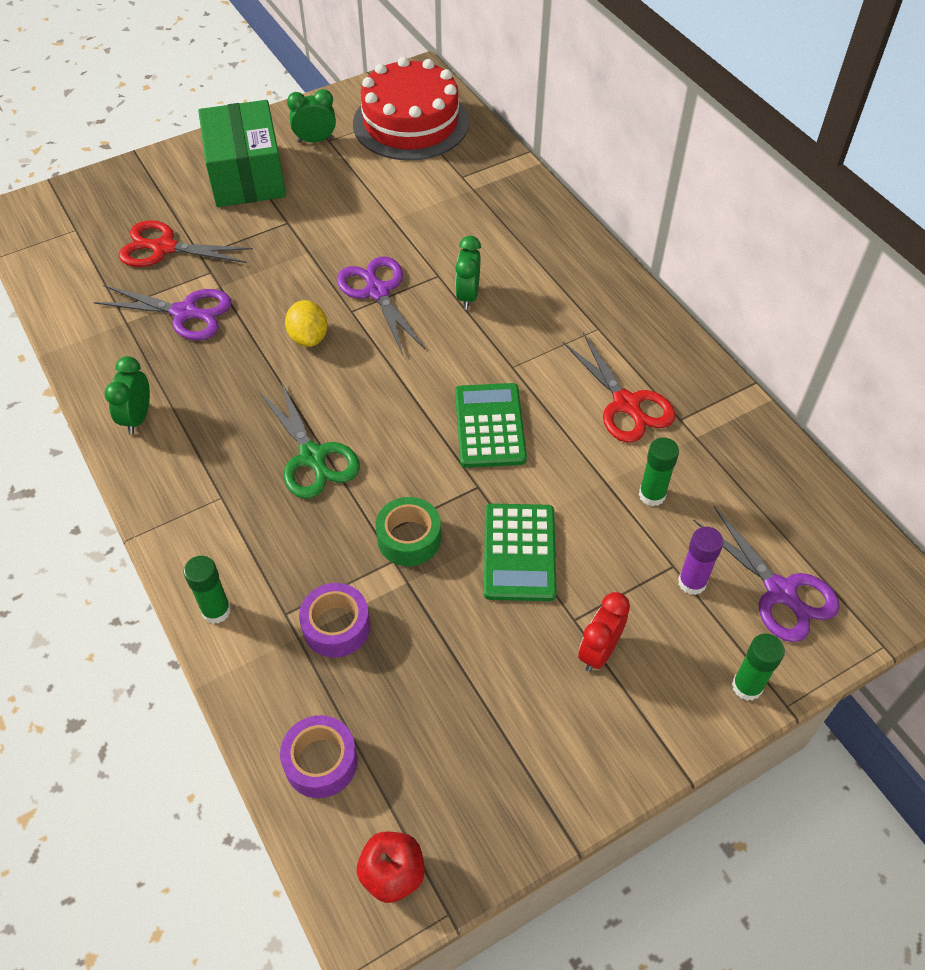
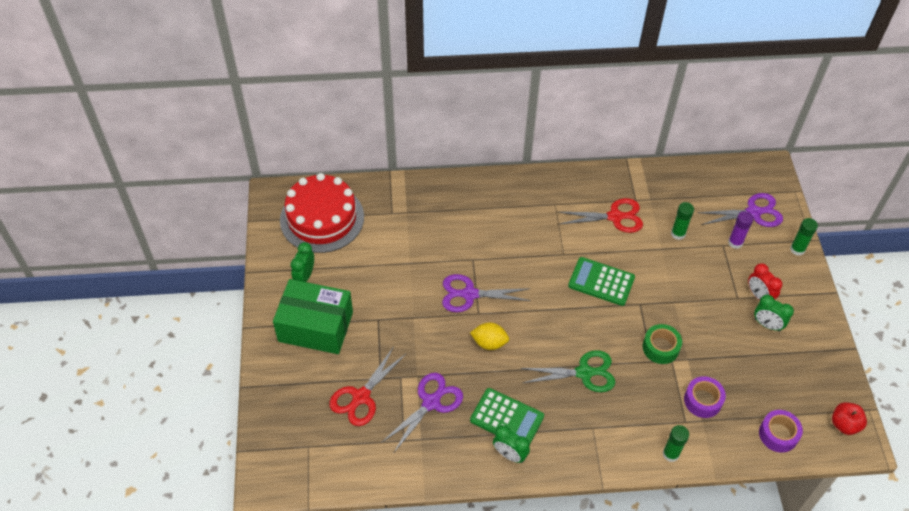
camera: 65 degrees left, 0 degrees up
green clock [455,236,481,310] -> green clock moved to [754,295,794,332]
green calculator [484,504,557,601] -> green calculator moved to [470,388,544,444]

